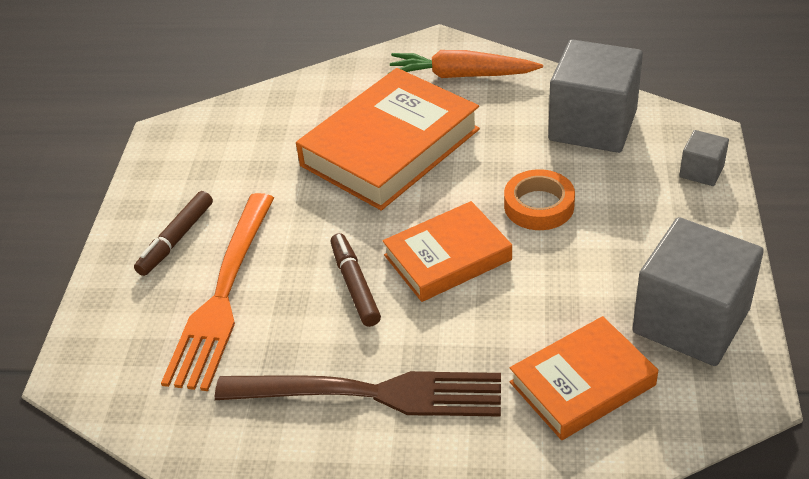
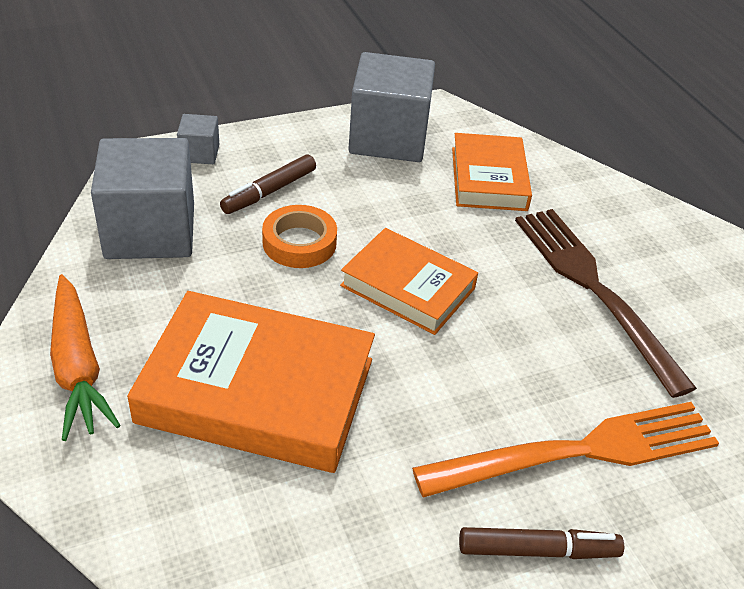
camera: 125 degrees left, 0 degrees up
brown marker [330,233,381,327] -> brown marker moved to [220,154,316,214]
orange book [510,316,658,440] -> orange book turned 60 degrees clockwise [452,133,532,211]

